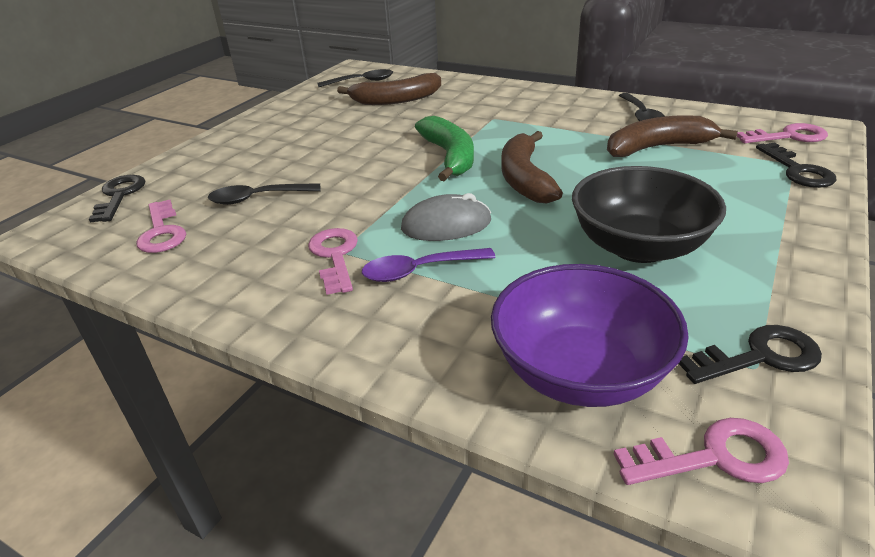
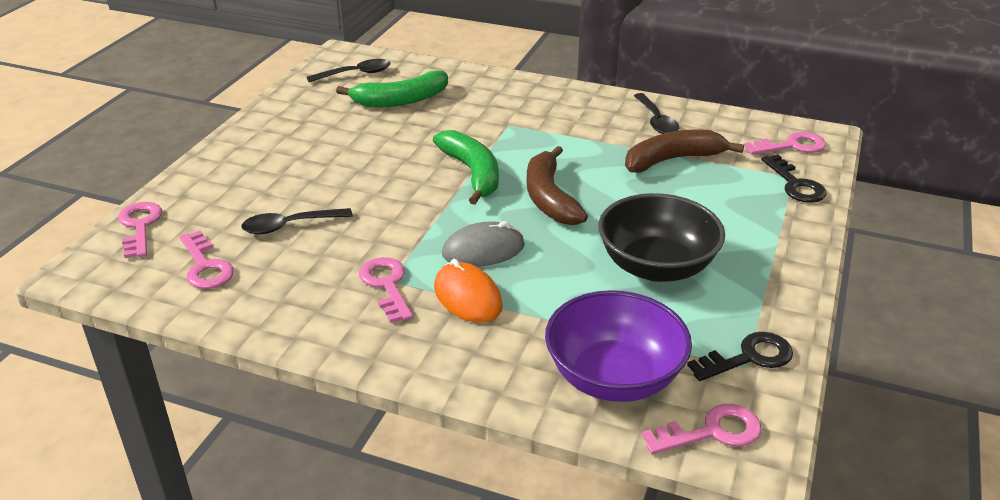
camera: 10 degrees left, 0 degrees up
black key [89,175,145,223] -> pink key [118,202,162,258]
brown banana [337,73,441,105] -> green banana [336,70,448,107]
purple spoon [362,248,496,282] -> orange mouse [434,259,503,323]

